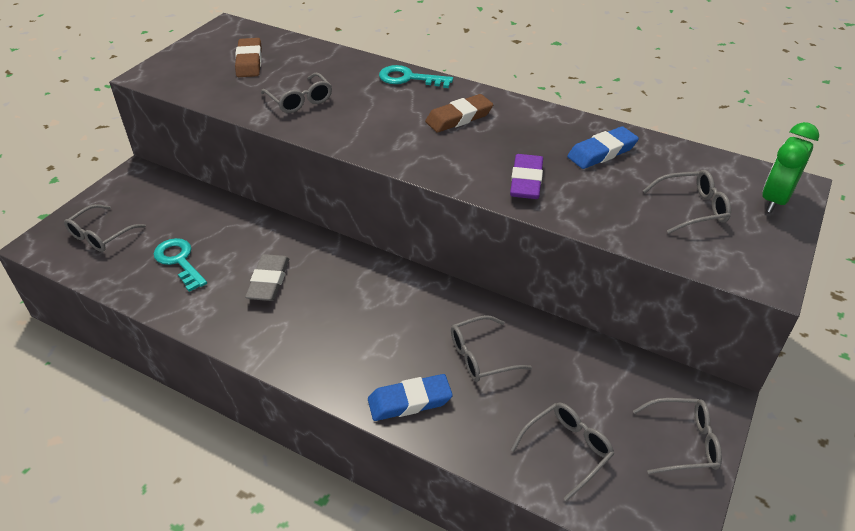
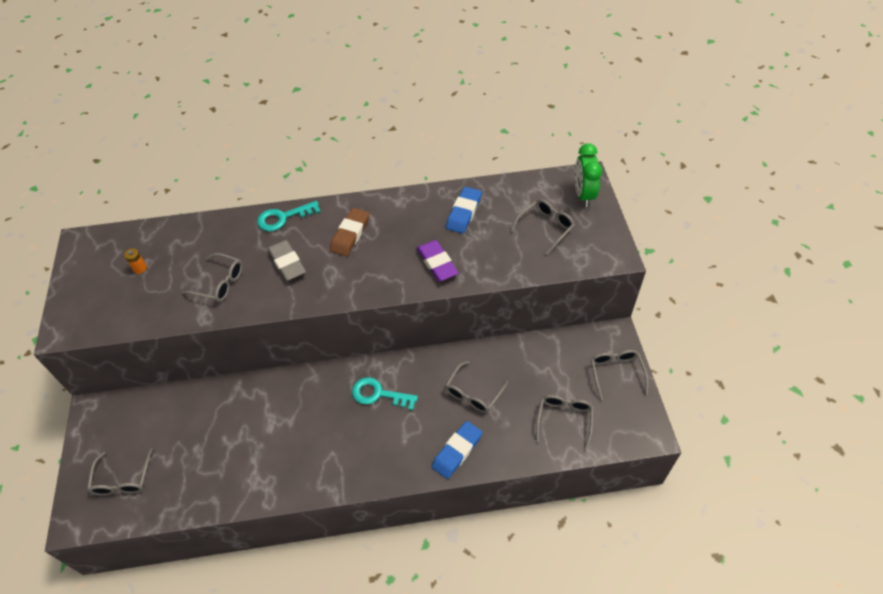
camera: 35 degrees left, 10 degrees up
turquoise key [154,238,207,292] -> turquoise key moved to [352,377,418,410]
brown eraser [235,38,262,77] -> orange battery [124,248,147,274]
grey eraser [245,254,289,301] -> grey eraser moved to [268,240,306,281]
grey glasses [633,398,722,474] -> grey glasses turned 60 degrees counterclockwise [591,350,649,401]

